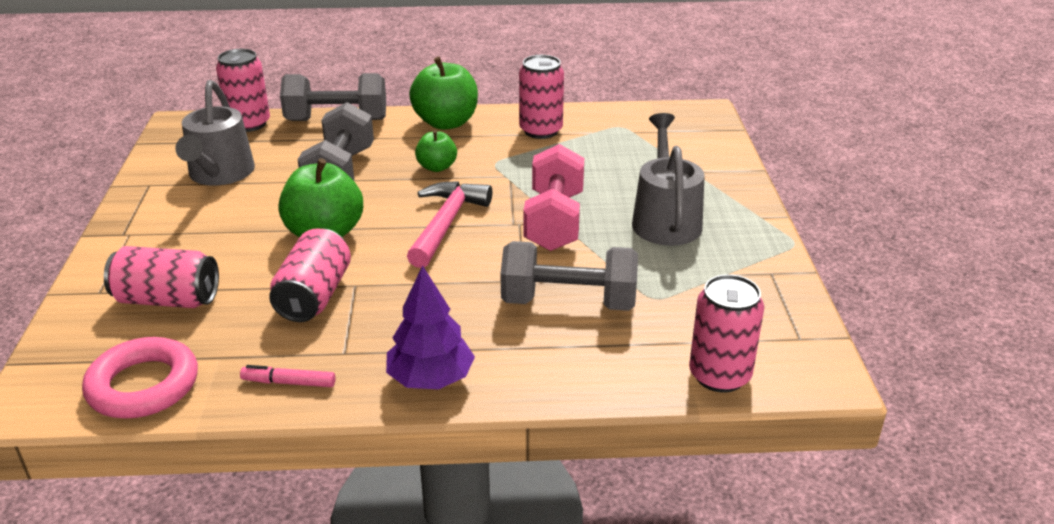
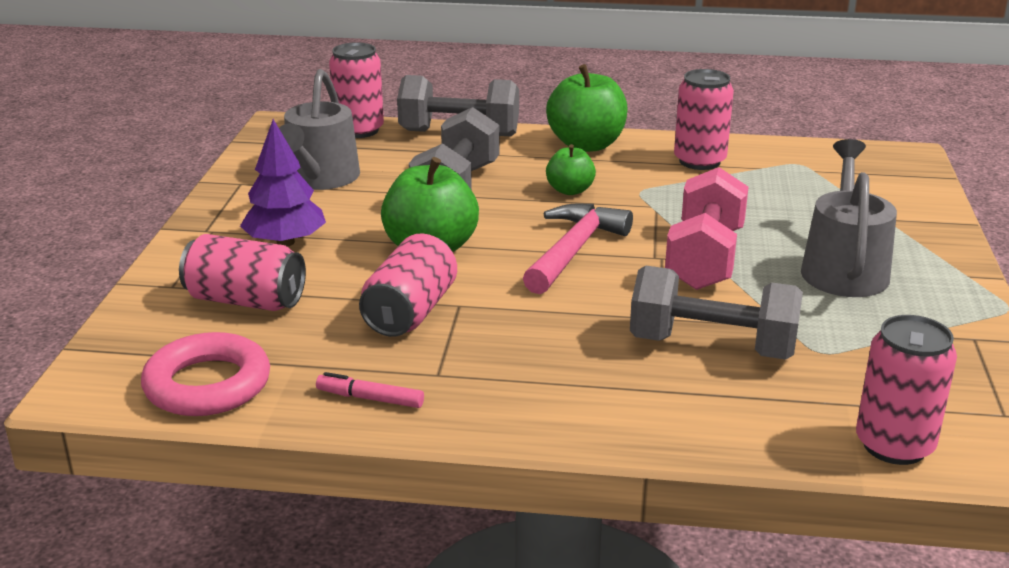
camera: 10 degrees right, 5 degrees down
purple tree [386,265,475,389] -> purple tree moved to [240,119,326,247]

